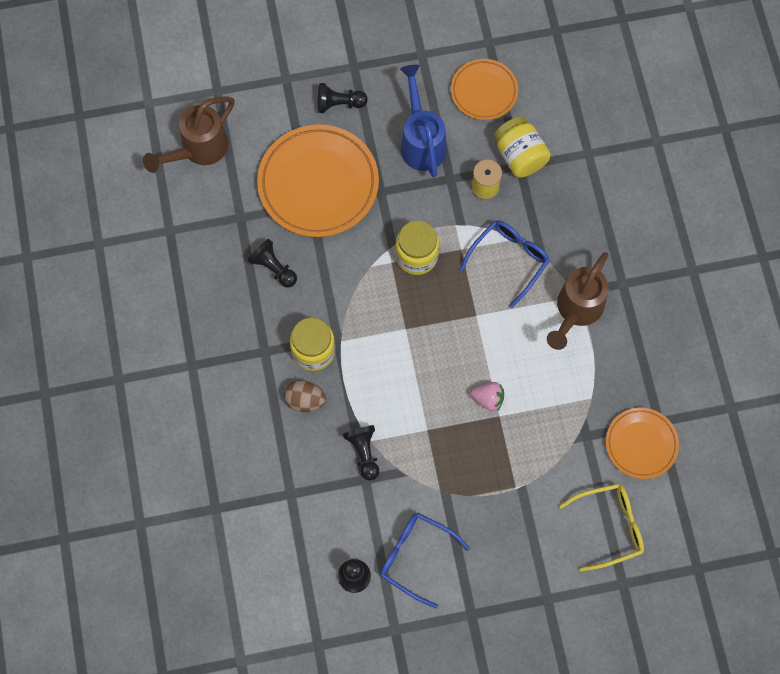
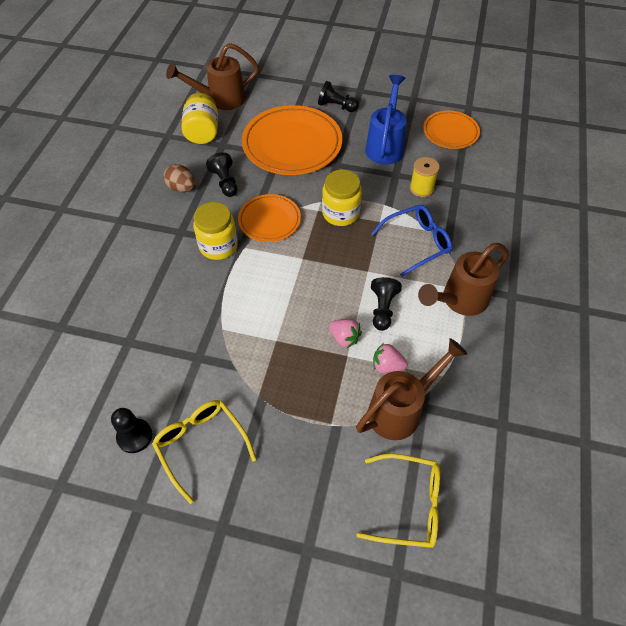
camera: 25 degrees right, 15 degrees down
brown egg [284,380,326,412] -> brown egg moved to [163,164,195,193]
black pawn [343,425,379,480] -> black pawn moved to [371,277,402,331]
blue glasses [380,513,470,608] -> yellow glasses [152,400,257,504]
yellow jar [494,116,551,178] -> yellow jar moved to [181,93,218,144]
orange plate [606,408,679,479] -> orange plate moved to [238,194,301,242]
none -> brown watering can [356,338,467,440]
none -> pink strawberry [373,343,408,373]

